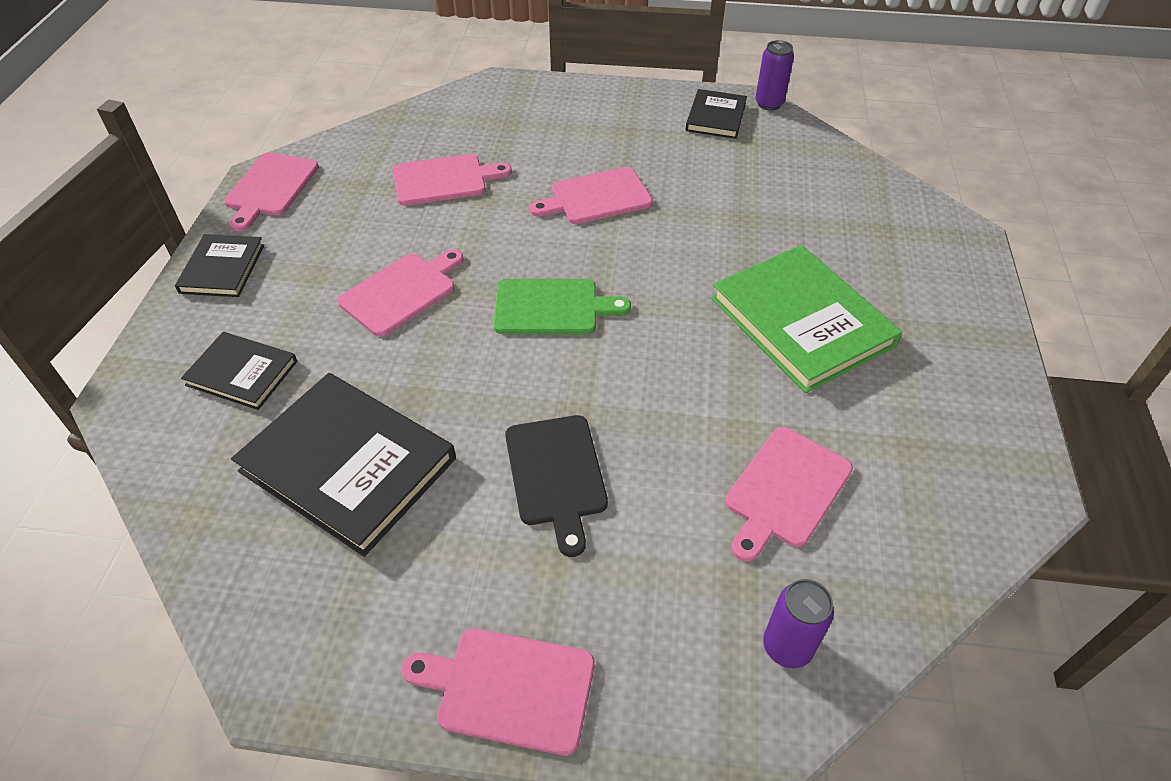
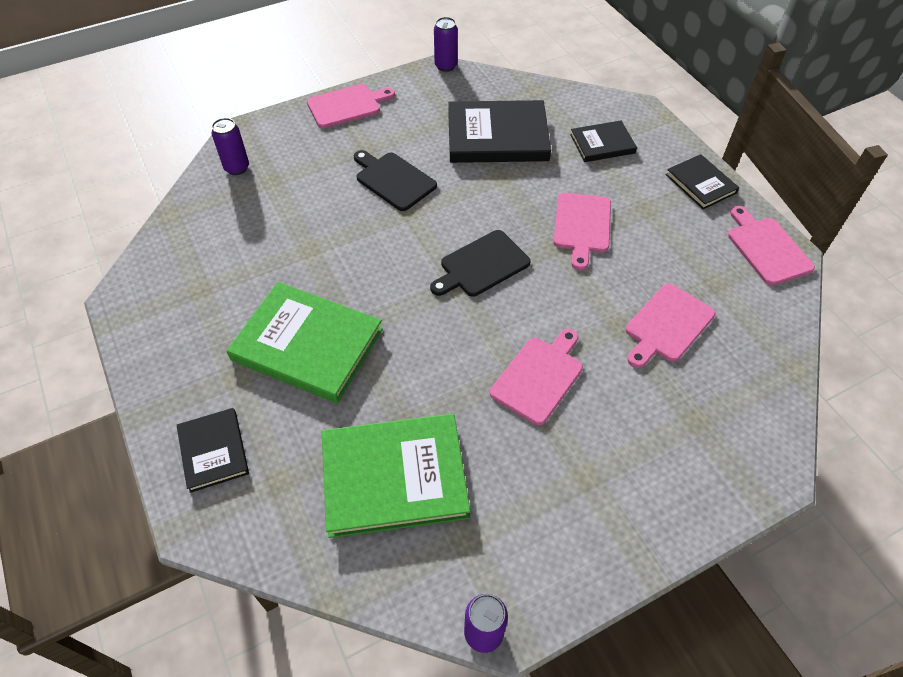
camera: 145 degrees right, 5 degrees up
green cutting board [494,279,631,334] -> black cutting board [430,230,531,297]
black book [685,89,747,139] -> black book moved to [177,408,249,493]
pink cutting board [725,427,853,562] -> none
none -> green book [322,414,470,538]
none -> purple can [434,17,458,72]

